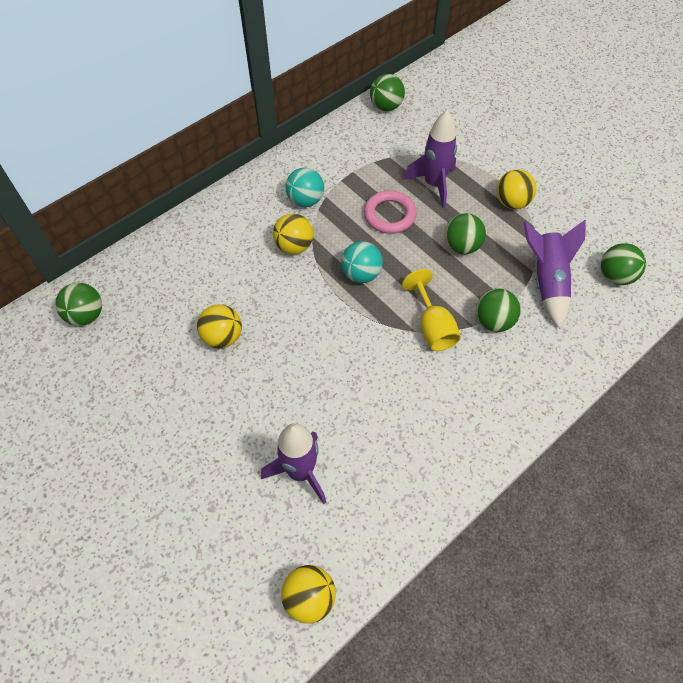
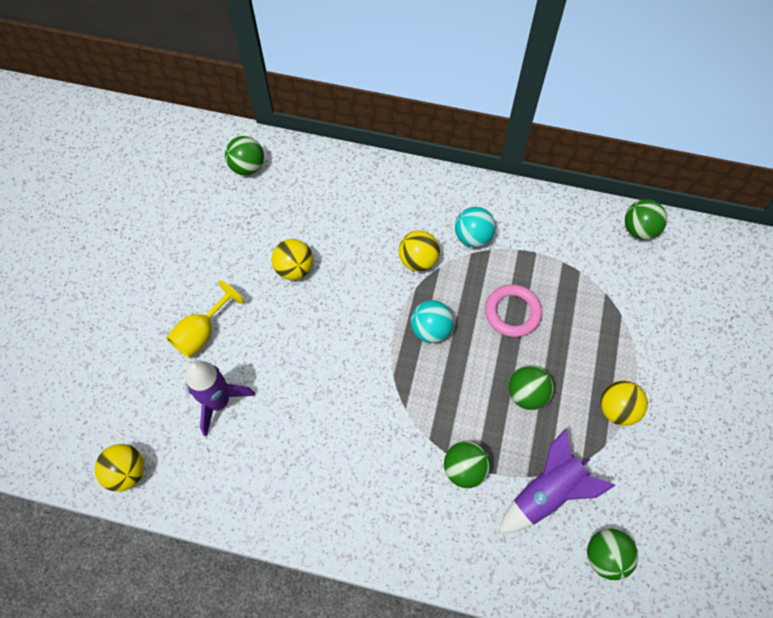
camera: 55 degrees right, 5 degrees up
yellow goblet [402,269,461,351] -> yellow goblet moved to [166,280,244,358]
purple rocket [404,110,457,208] -> none

